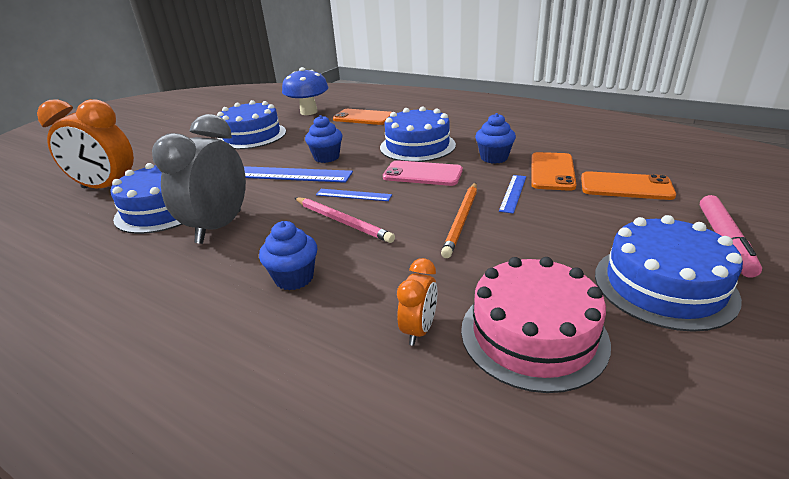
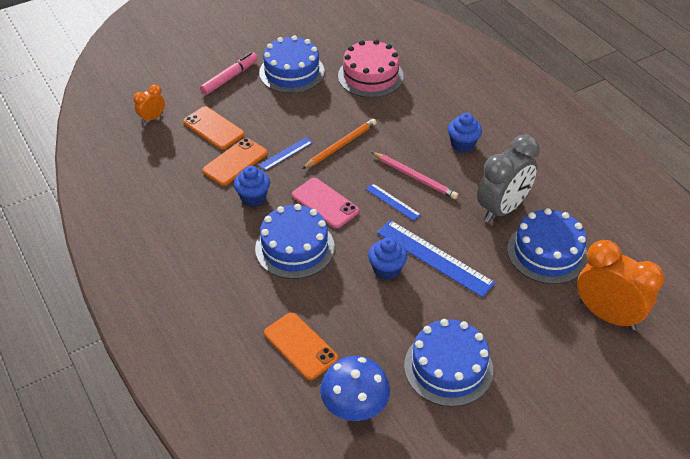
camera: 155 degrees left, 15 degrees up
pink pencil [295,197,395,243] -> pink pencil turned 150 degrees clockwise [372,152,458,199]
orange clock [397,258,437,346] -> orange clock moved to [133,84,165,123]

